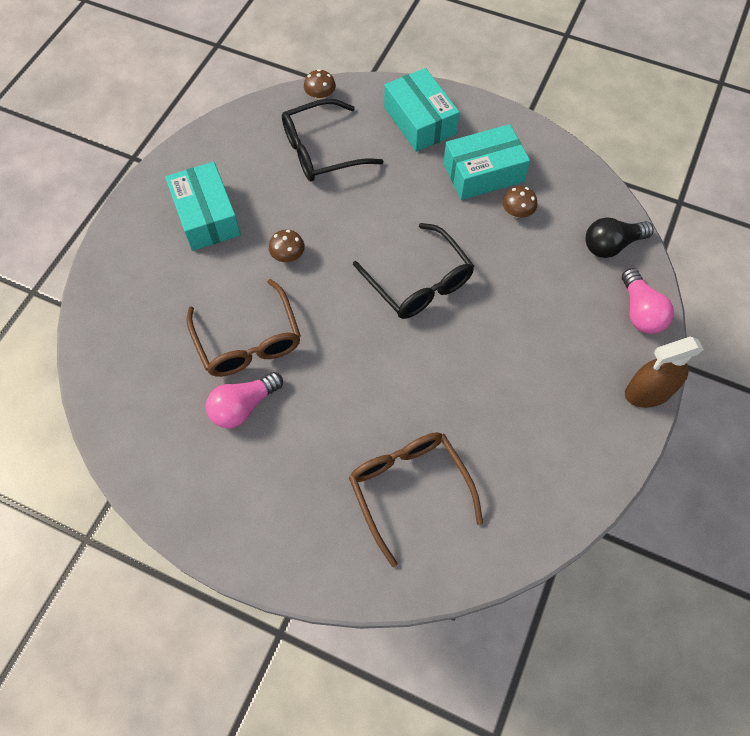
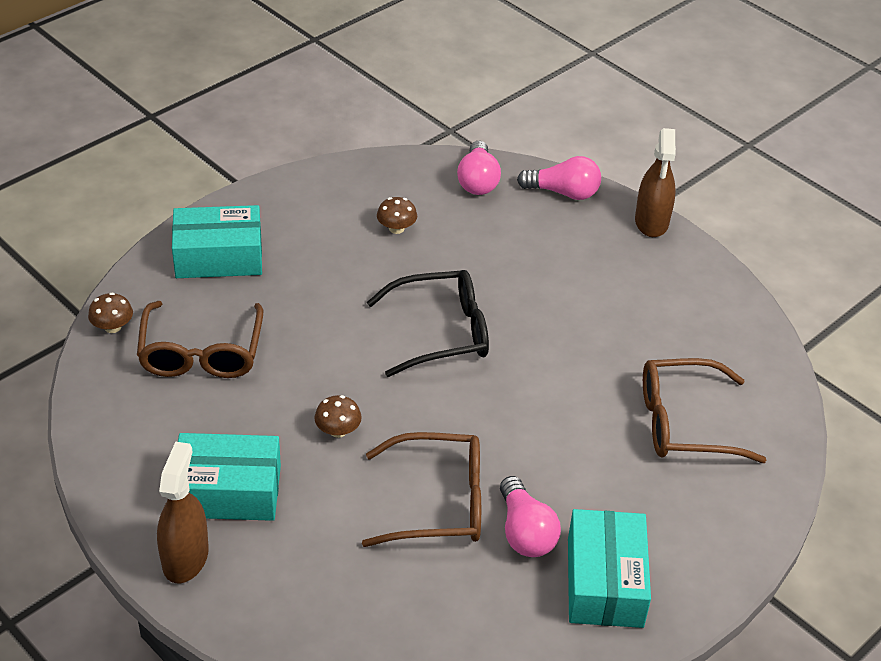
camera: 70 degrees left, 20 degrees down
black glasses [282,99,383,182] -> brown glasses [137,301,263,378]
turquoise box [443,124,530,200] -> turquoise box moved to [568,509,651,628]
black light bulb [585,217,654,258] -> pink light bulb [457,141,501,195]
none -> brown spray bottle [157,442,209,583]

